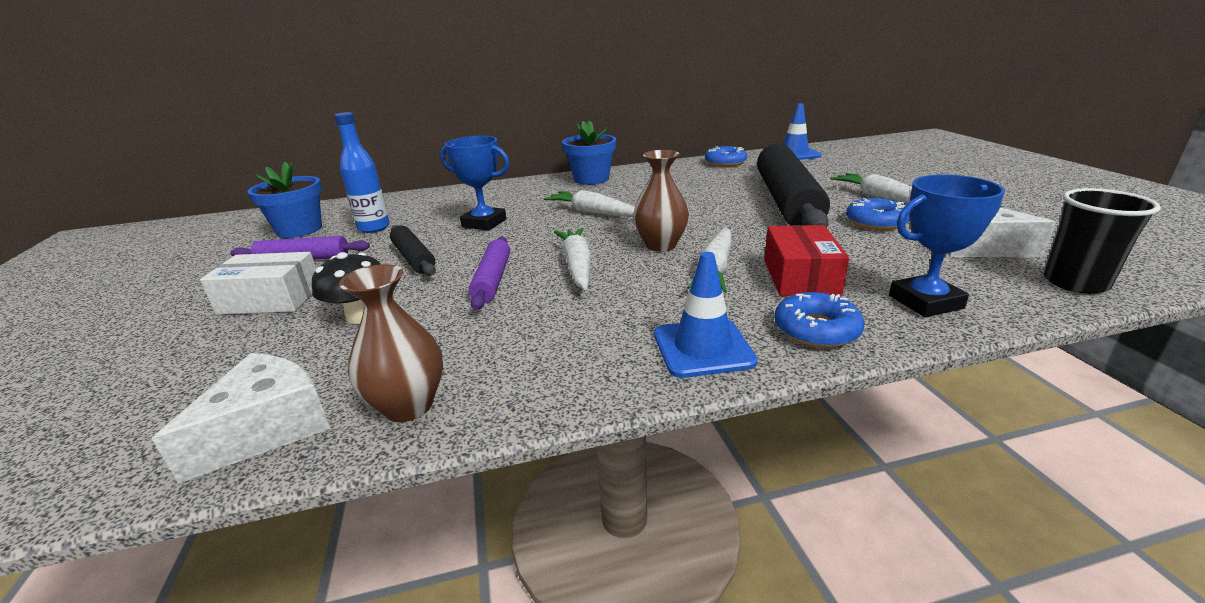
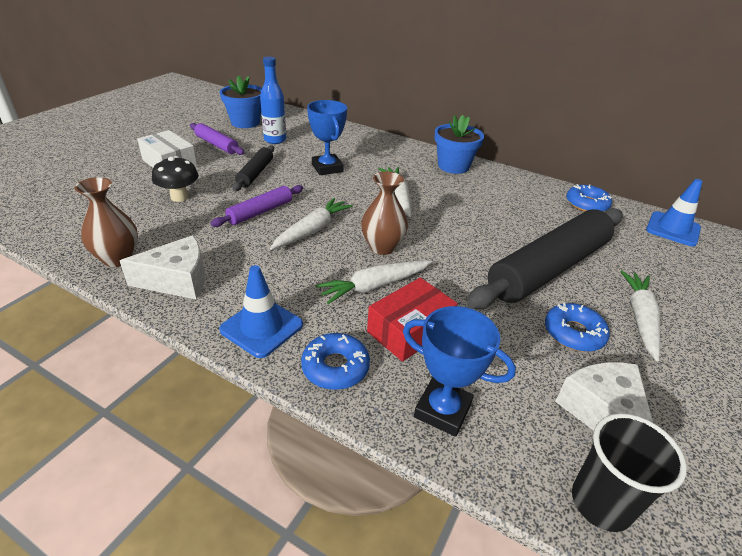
camera: 40 degrees right, 10 degrees up
white cheese [152,353,330,484] -> white cheese moved to [120,235,205,299]

